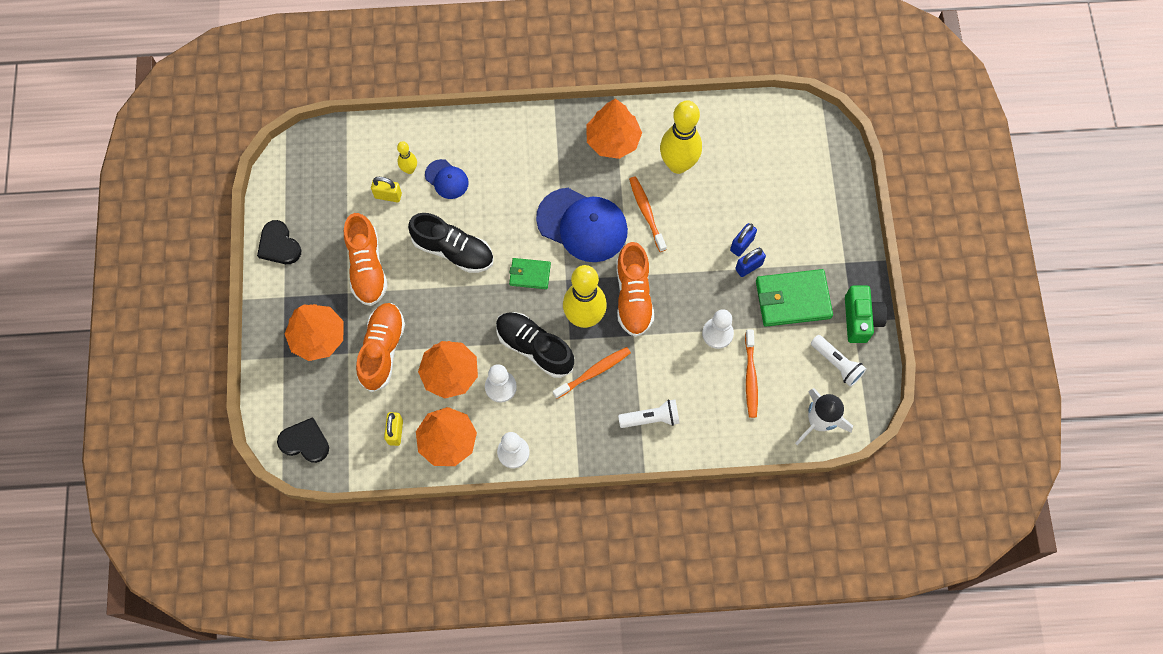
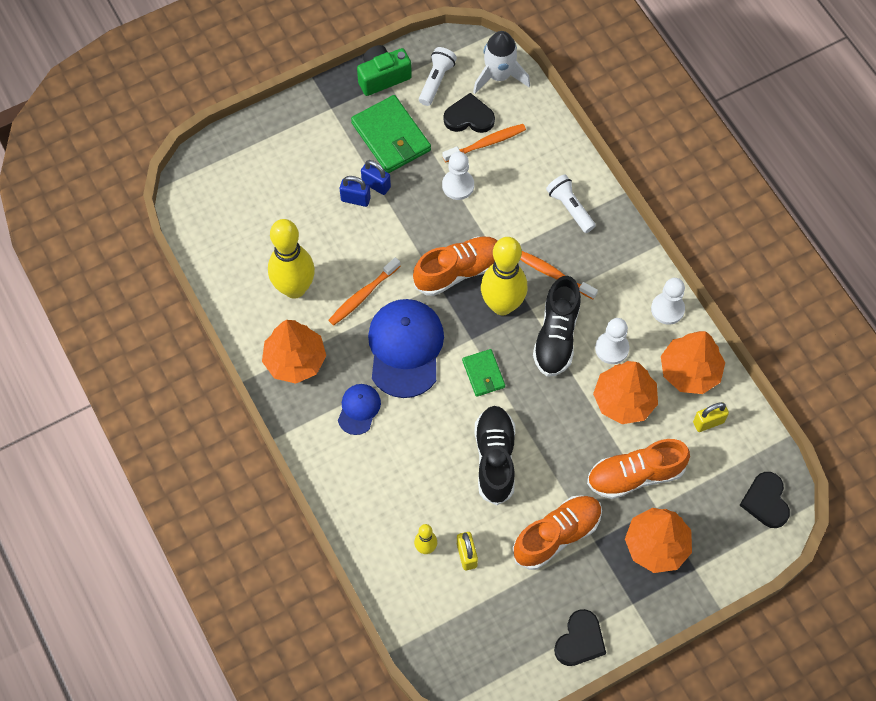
camera: 115 degrees left, 5 degrees down
blue cap [425,159,469,199] -> blue cap moved to [338,384,381,435]
none -> black heart [443,93,495,133]

